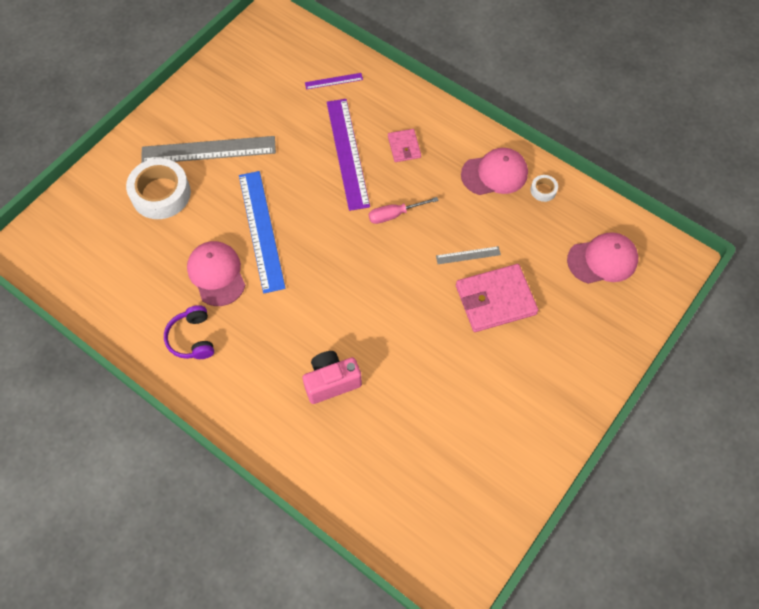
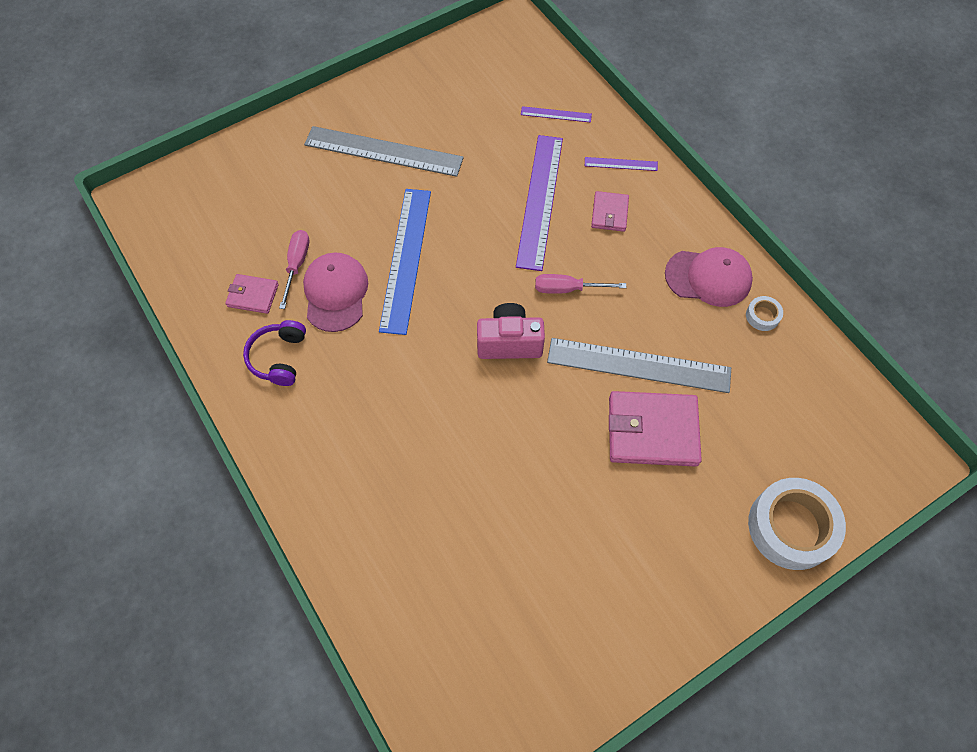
camera: 20 degrees right, 0 degrees up
white tape [126,158,191,219] -> white tape moved to [748,478,846,570]
pink camera [303,351,362,404] -> pink camera moved to [477,303,545,359]
grey ruler [436,246,501,264] -> grey ruler [547,338,731,393], size x2.21
pink cap [567,232,638,284] -> none
none -> pink wallet [225,274,279,314]
none -> pink screwdriver [279,230,309,309]
none -> purple ruler [585,157,658,171]

